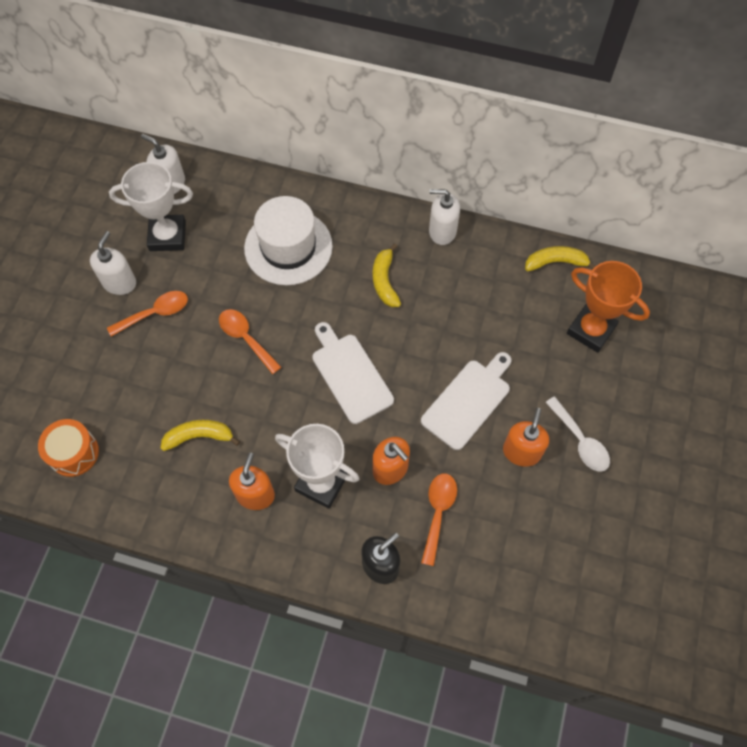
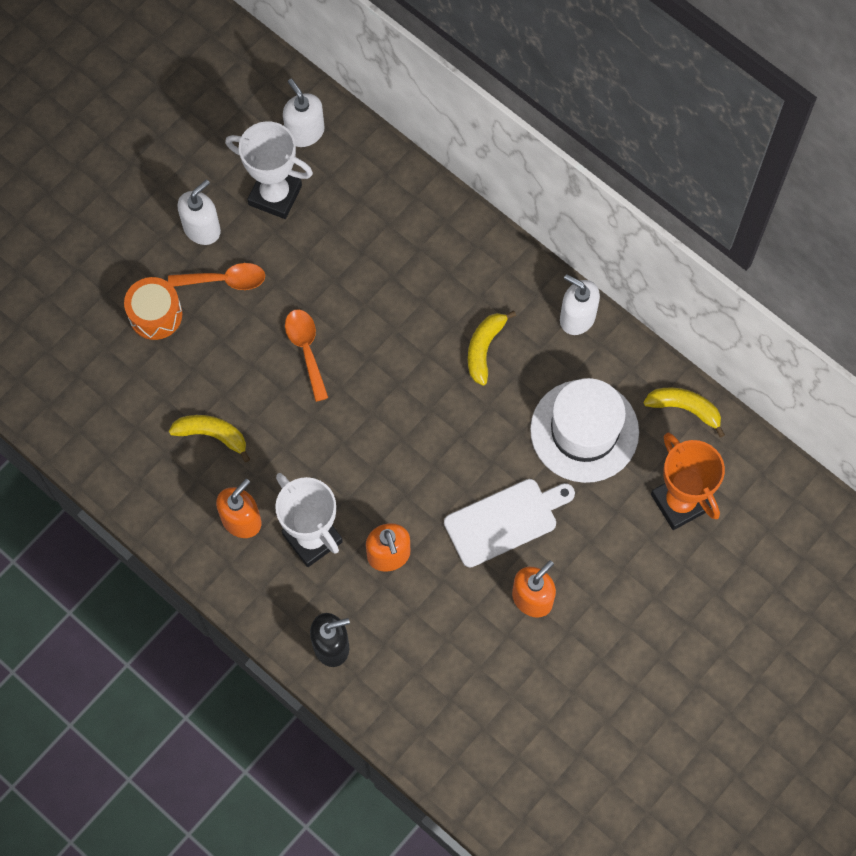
camera: 25 degrees right, 5 degrees up
orange drum [38,419,99,477] -> orange drum moved to [124,277,182,340]
white hat [244,196,333,285] -> white hat moved to [530,378,639,483]
white cutting board [312,322,394,424] -> none
orange spoon [421,473,457,566] -> none
white spoon [545,397,610,472] -> none

